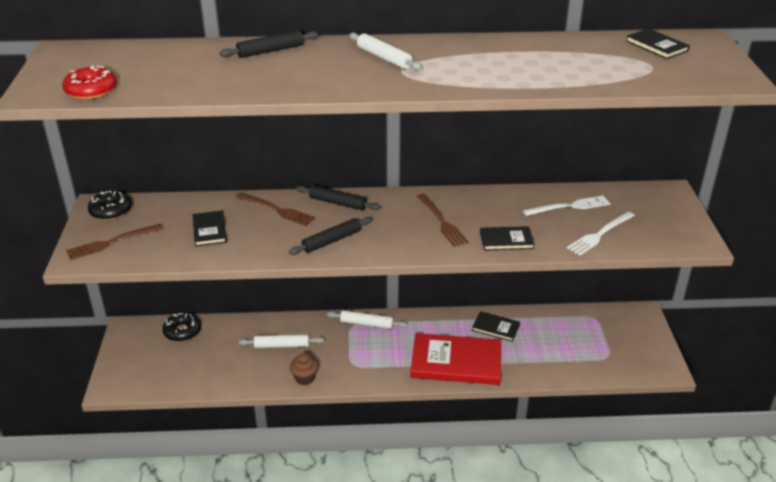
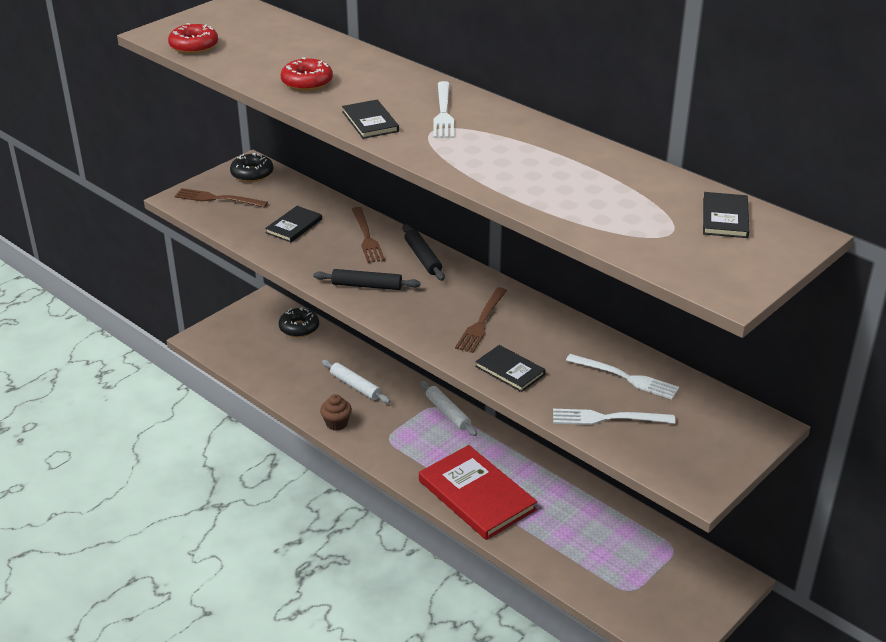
camera: 45 degrees right, 0 degrees up
black rolling pin [219,30,319,58] -> none
white rolling pin [349,33,422,71] -> white fork [433,81,454,138]
black book [472,311,520,342] -> black book moved to [342,100,399,139]
none -> red donut [280,57,333,91]

